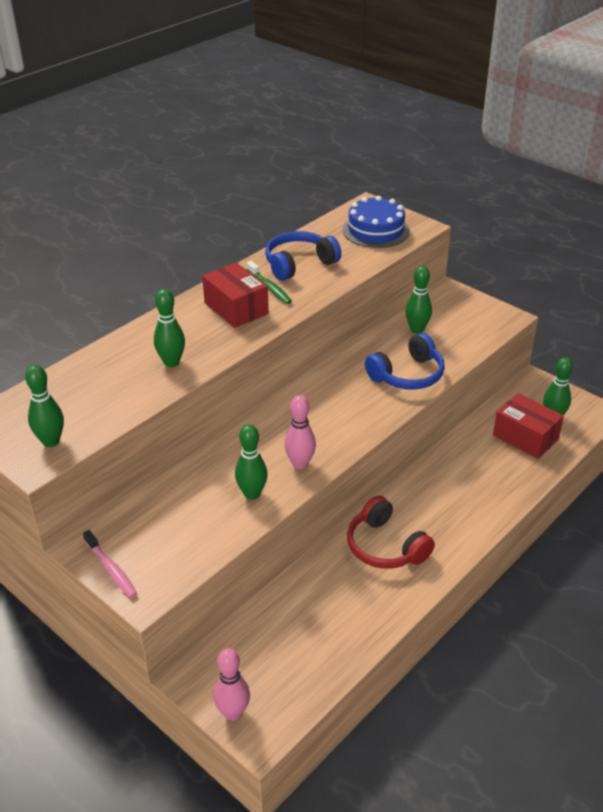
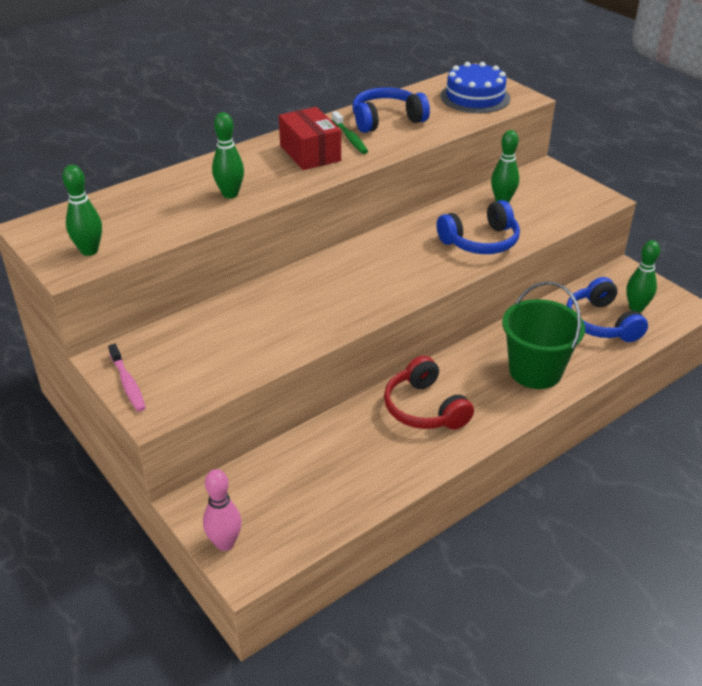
camera: 10 degrees right, 0 degrees up
green bowling pin [235,424,268,500] -> none
pink bowling pin [284,395,316,469] -> none
red box [493,393,564,459] -> blue headphones [566,277,648,342]
none -> green bucket [502,281,585,389]

